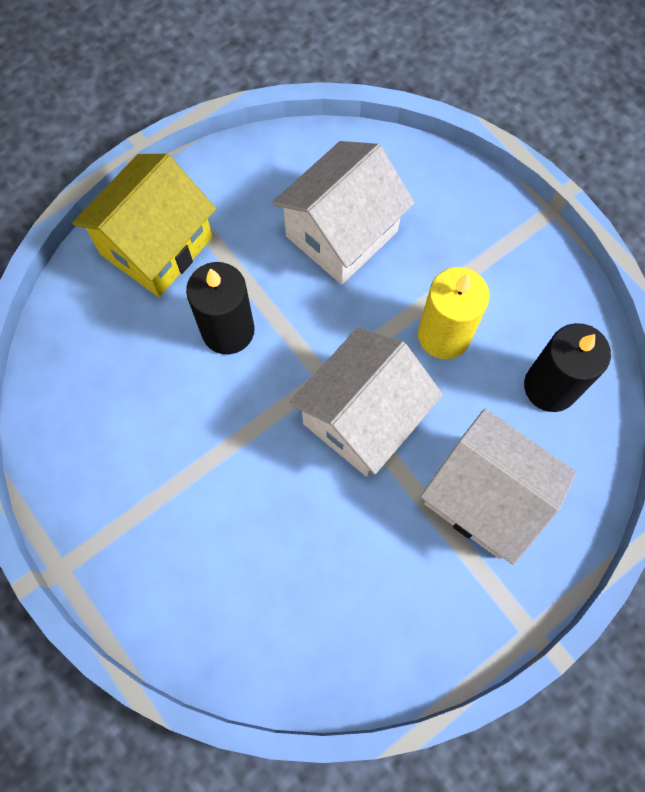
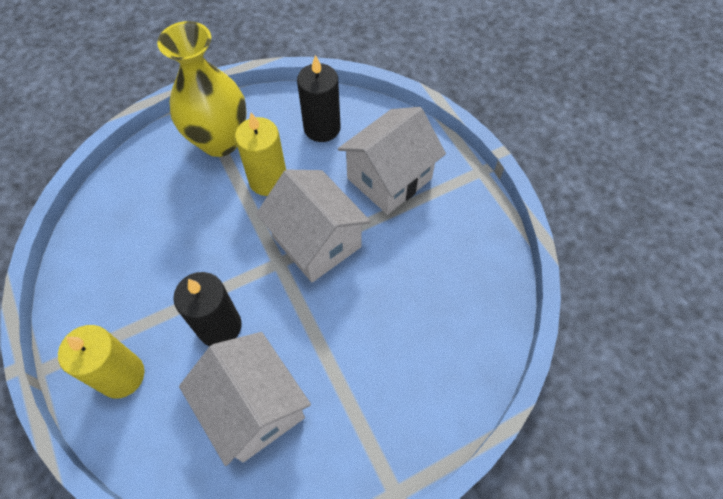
camera: 80 degrees left, 10 degrees down
yellow house [72,154,216,297] -> yellow candle [58,325,145,398]
white house [272,141,415,285] -> white house moved to [179,332,311,466]
none -> yellow vase [157,21,247,157]

